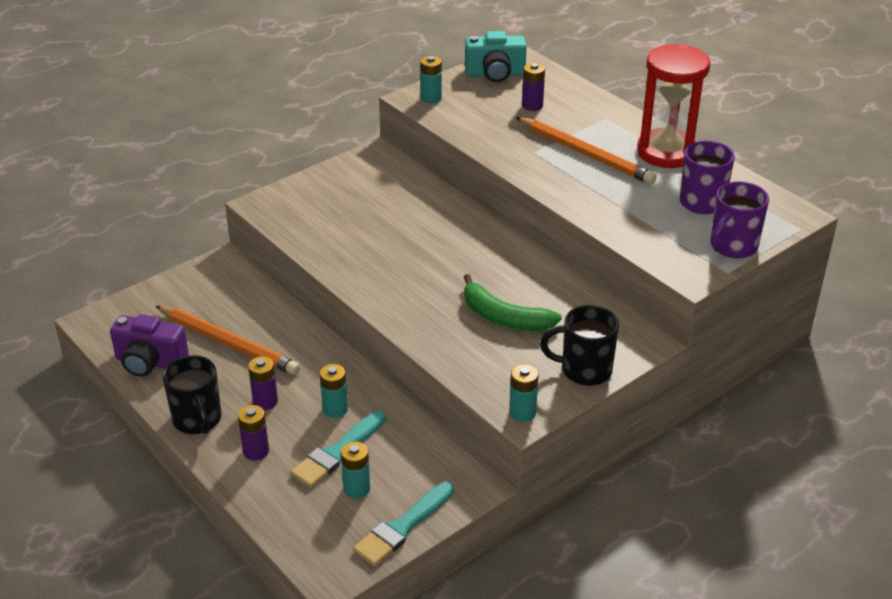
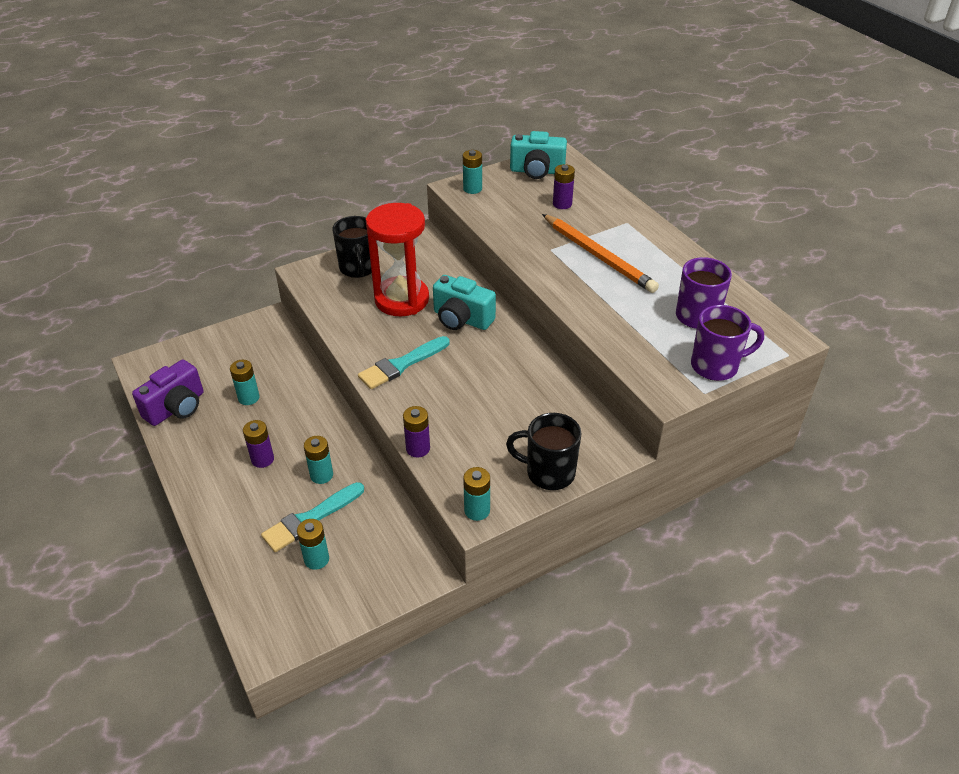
camera: 10 degrees right, 5 degrees up
purple camera [110,314,189,377] -> purple camera turned 75 degrees counterclockwise [132,359,203,426]
orange pencil [155,306,300,375] -> turquoise battery [230,360,260,405]
black mug [162,355,221,434] -> black mug moved to [333,216,372,278]
purple battery [238,405,269,461] -> purple battery moved to [403,406,430,458]
turquoise brush [353,482,454,566] -> turquoise brush moved to [358,336,449,389]
green banana [464,274,562,331] -> none
red hourglass [637,44,710,168] -> red hourglass moved to [366,203,429,316]
purple mug [711,181,769,258] -> purple mug turned 150 degrees counterclockwise [691,305,764,381]
none -> turquoise camera [433,275,496,330]

